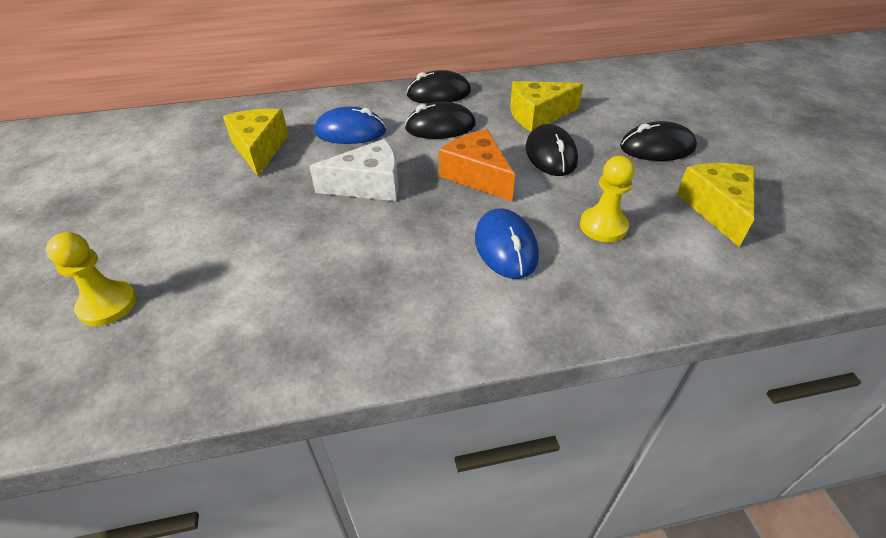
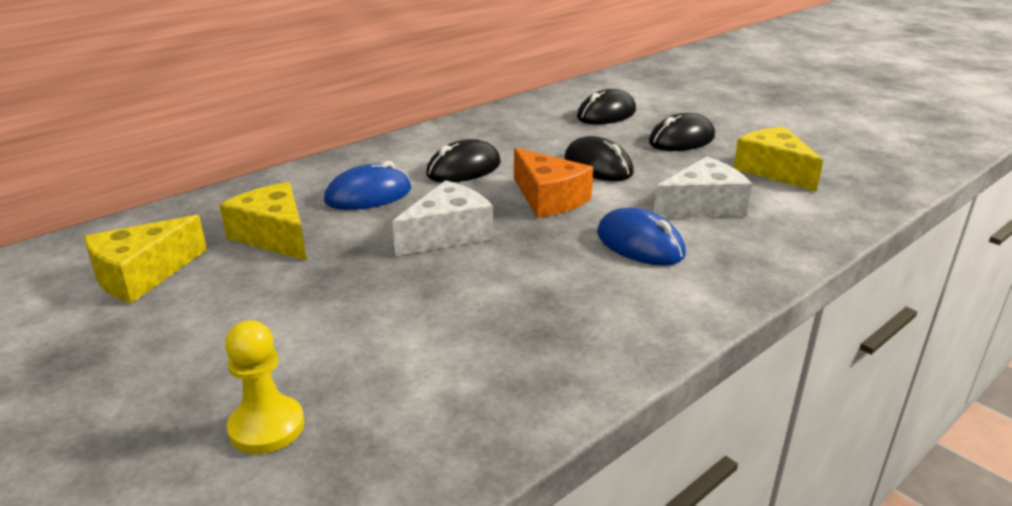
camera: 30 degrees left, 15 degrees down
black mouse [406,70,471,104] -> black mouse moved to [577,89,636,124]
orange cheese [439,129,515,201] -> orange cheese turned 150 degrees counterclockwise [514,148,593,218]
yellow cheese [510,81,583,132] -> yellow cheese moved to [84,215,207,303]
yellow pawn [580,156,635,242] -> white cheese [654,157,752,218]

